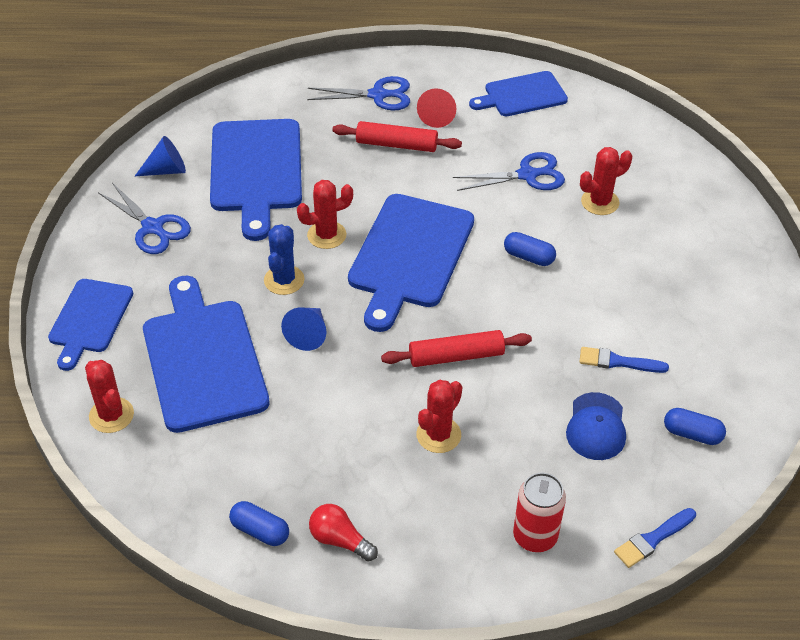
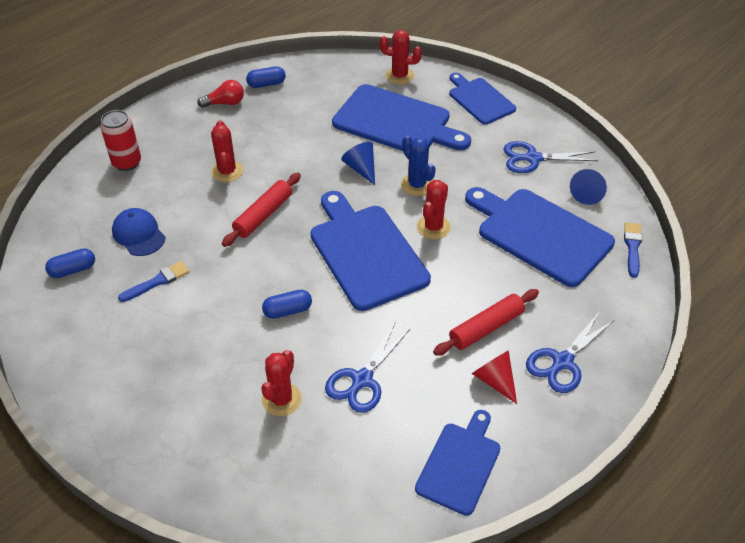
camera: 135 degrees right, 0 degrees up
blue brush [614,508,696,568] -> blue brush moved to [624,222,642,278]

